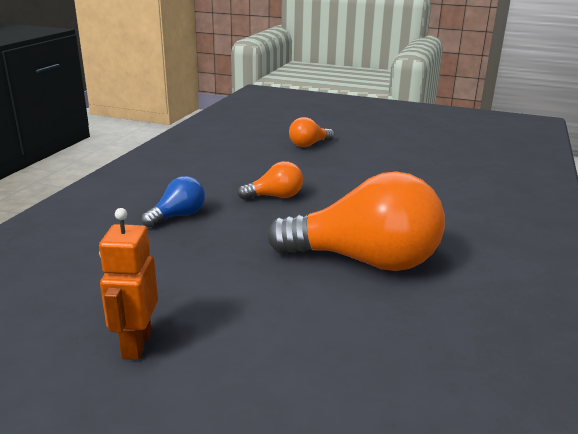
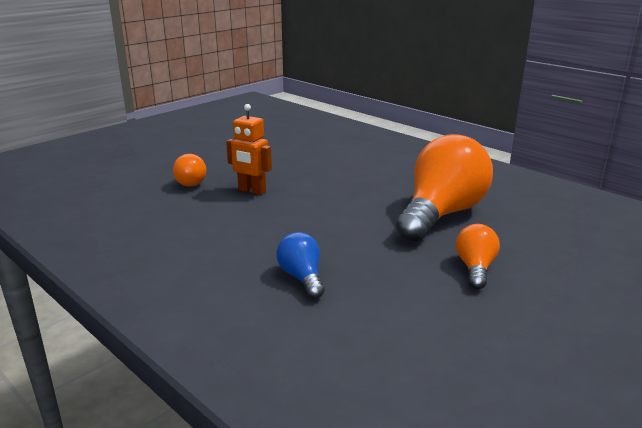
camera: 65 degrees left, 0 degrees up
orange robot [99,208,158,360] -> orange robot moved to [226,104,272,195]
orange light bulb [237,161,303,200] -> orange light bulb moved to [456,224,500,289]

